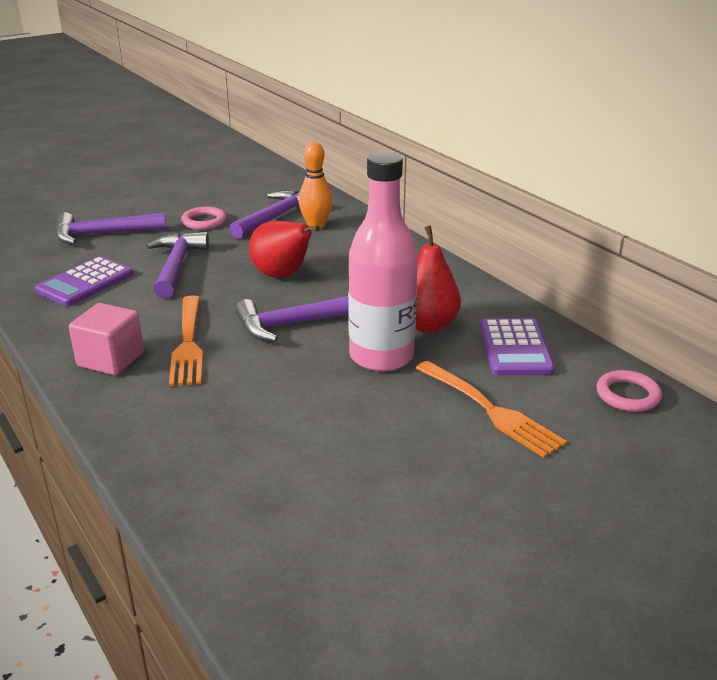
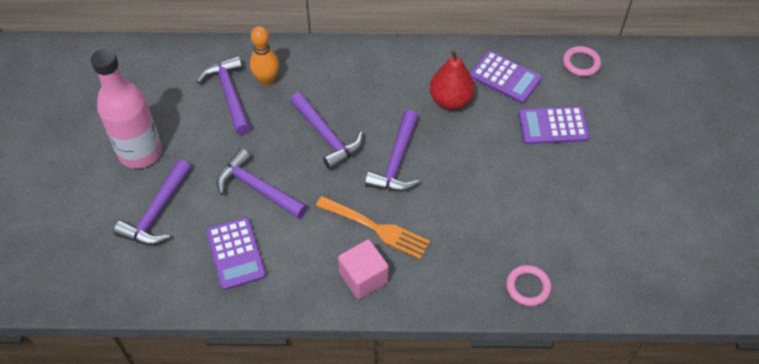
camera: 55 degrees left, 25 degrees up
pink ring [181,207,226,230] -> pink ring moved to [506,265,551,306]
red pear [249,221,320,278] -> purple hammer [290,92,363,170]
pink bottle [348,152,418,372] -> pink bottle moved to [91,49,162,168]
orange fork [416,361,567,458] -> purple calculator [518,106,590,144]

